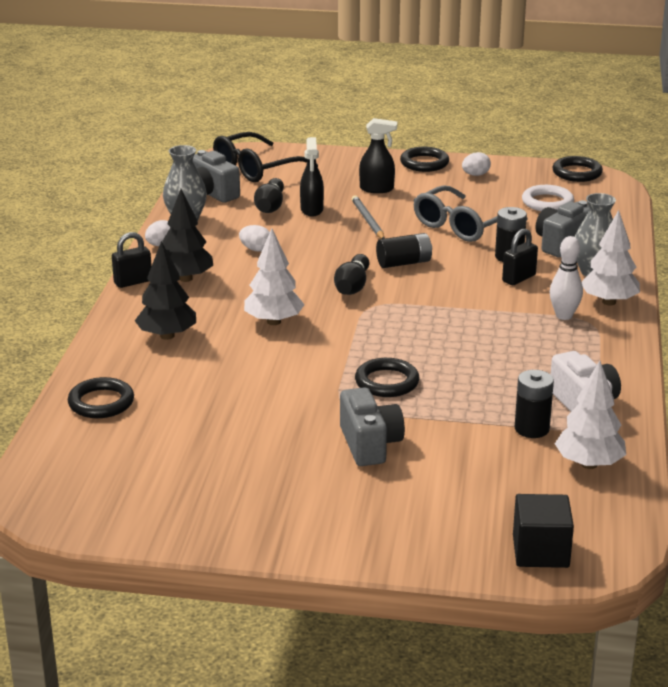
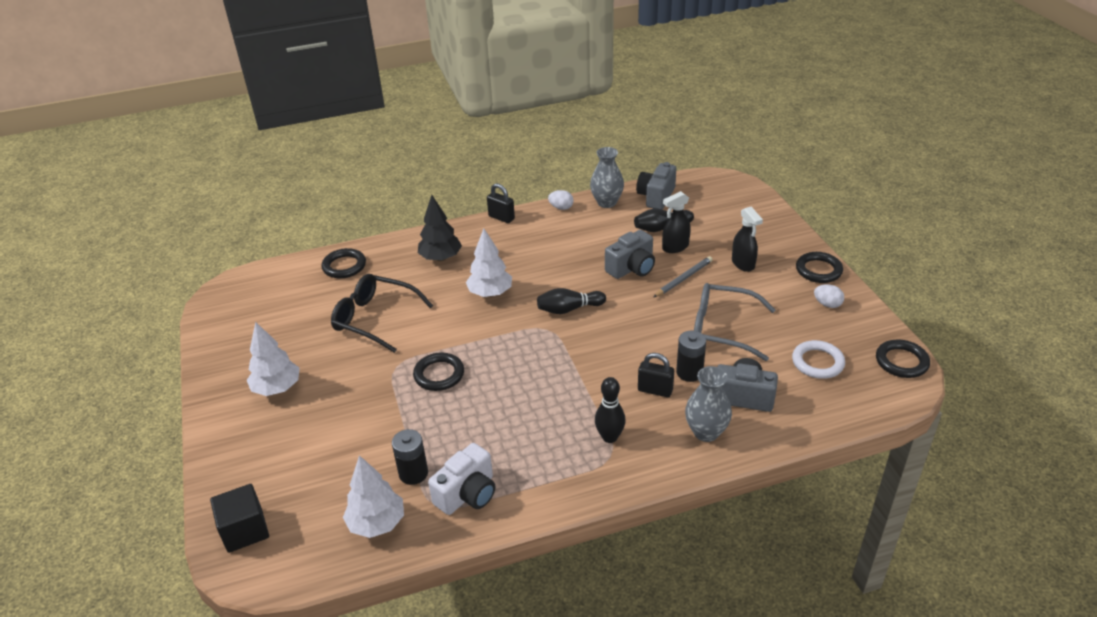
camera: 65 degrees right, 10 degrees up
black tree [163,189,213,282] -> none
black glasses [213,132,318,182] -> black glasses moved to [331,274,433,353]
white egg [239,225,270,251] -> none
grey camera [340,387,405,466] -> grey camera moved to [605,230,655,279]
black battery [376,233,432,268] -> none
white bowling pin [550,236,583,320] -> black bowling pin [595,377,626,443]
white tree [582,210,640,305] -> white tree moved to [247,322,300,396]

